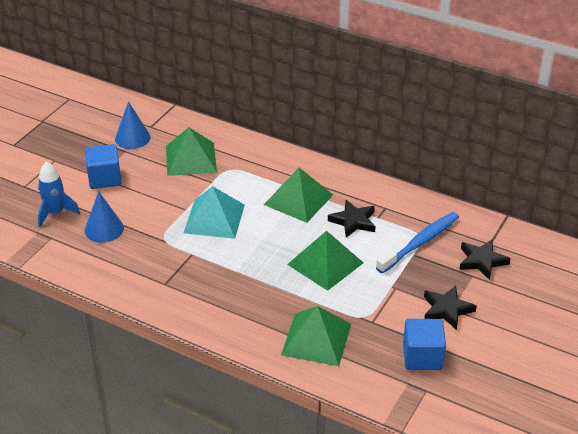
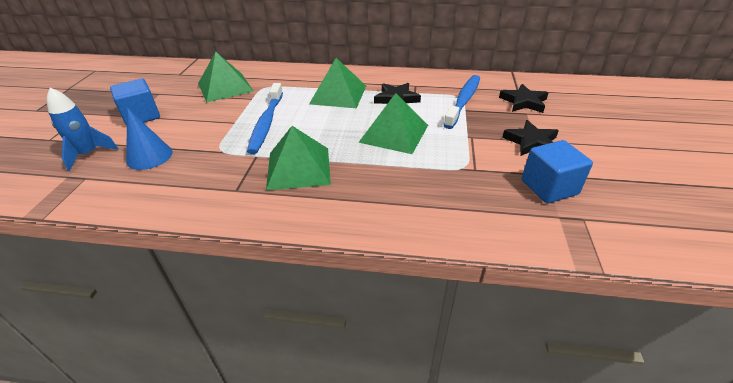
camera: 20 degrees left, 0 degrees up
blue cone [115,101,150,149] -> none
turquoise pyramid [184,186,245,239] -> blue toothbrush [247,83,283,154]
green pyramid [281,306,351,366] -> green pyramid moved to [266,126,331,191]

